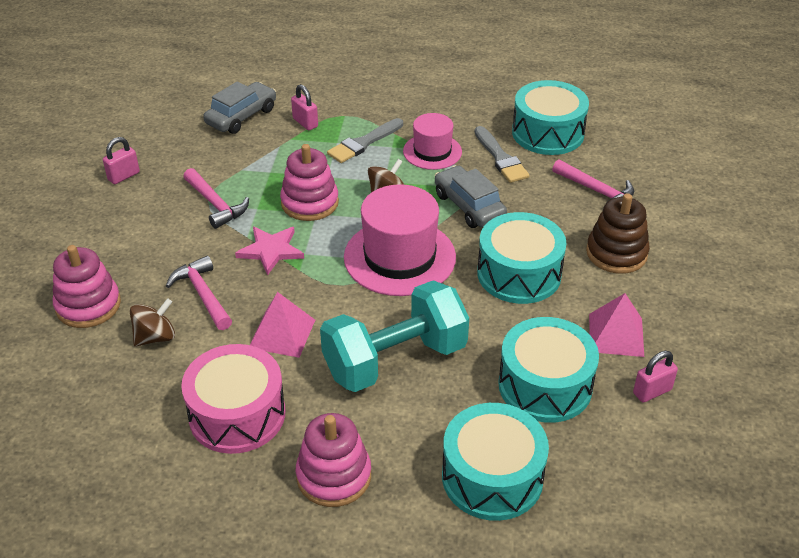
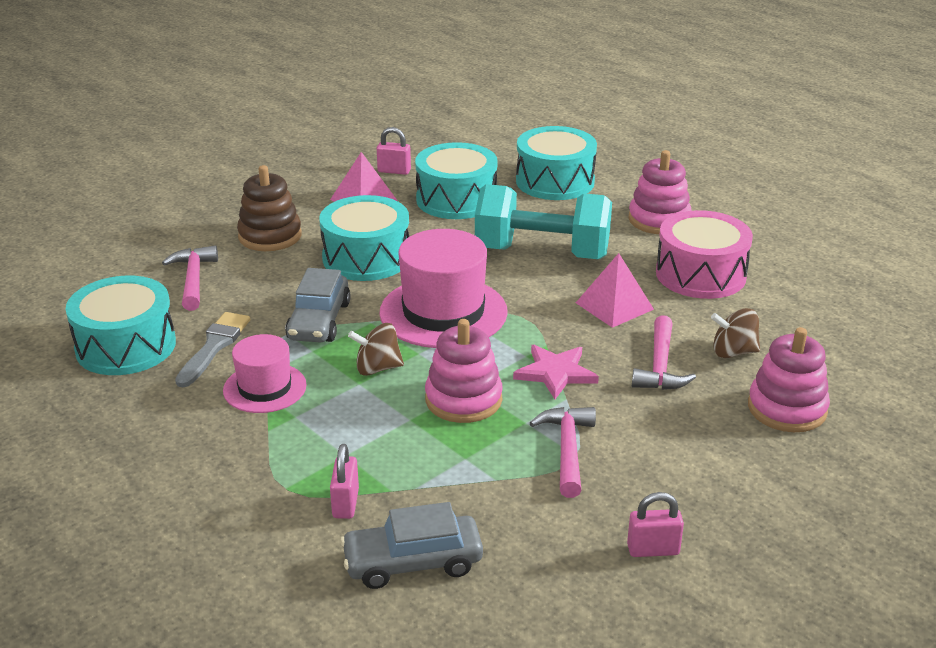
camera: 140 degrees left, 10 degrees down
grey brush [327,118,403,163] -> none

